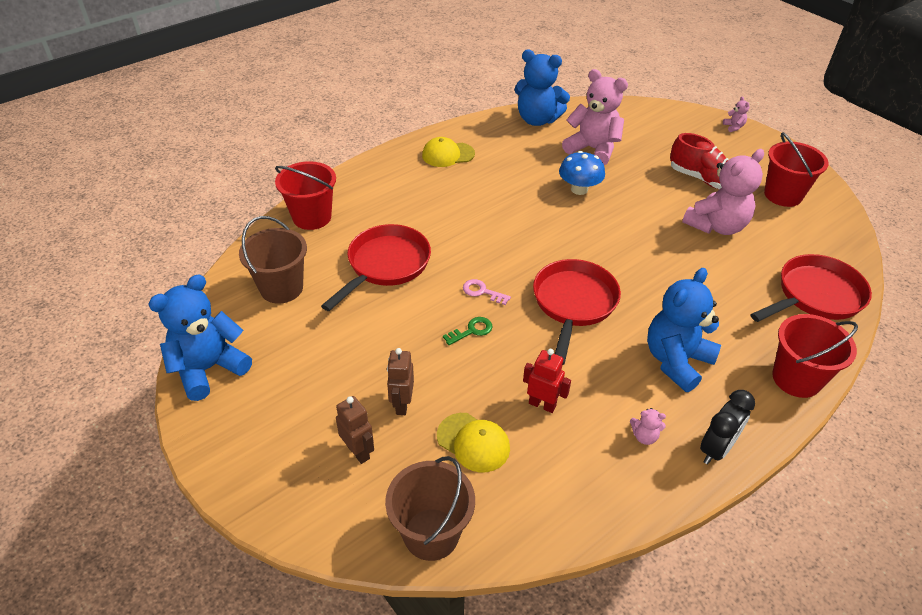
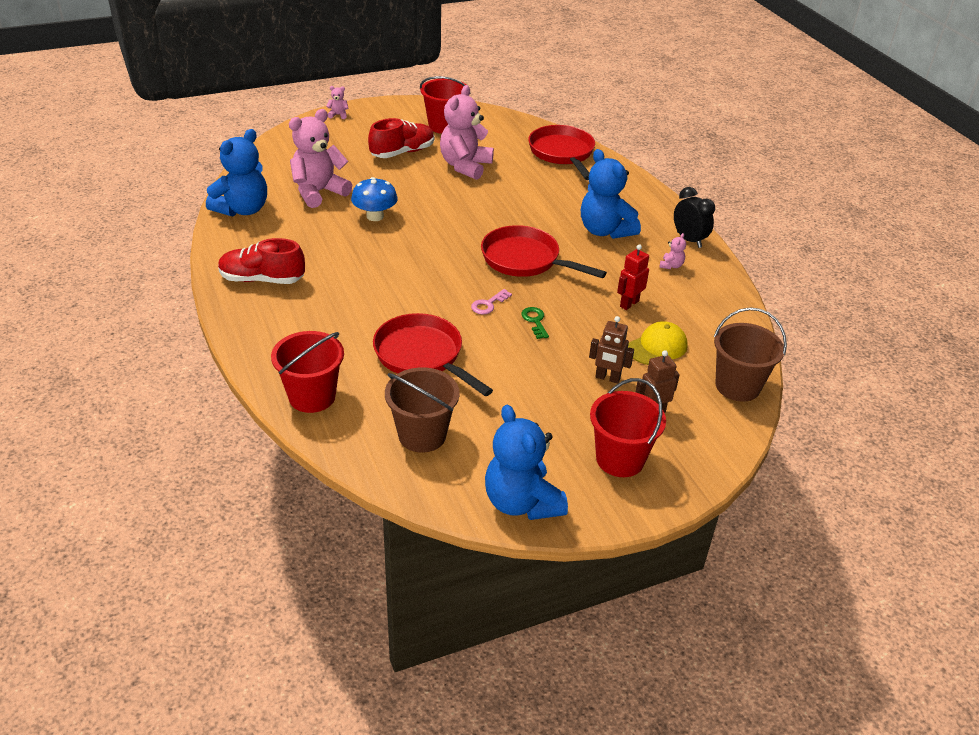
camera: 75 degrees left, 5 degrees down
yellow cap [422,137,475,167] -> red shoe [218,238,305,284]
pink teddy bear [682,149,764,235] -> pink teddy bear turned 135 degrees counterclockwise [440,85,494,180]
red bucket [772,314,858,398] -> red bucket moved to [590,378,666,477]

